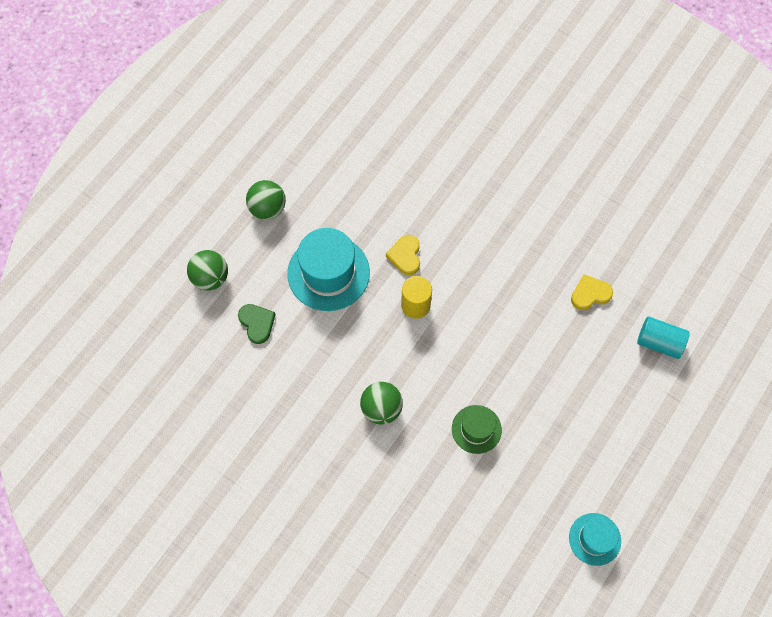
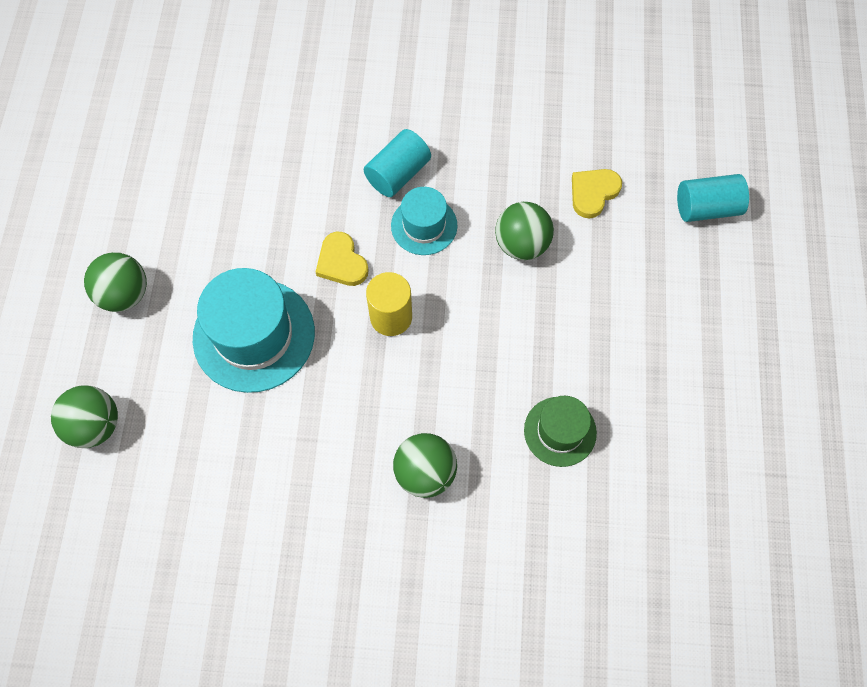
camera: 30 degrees left, 0 degrees up
green heart [238,304,276,344] -> none
turquoise hat [569,513,621,566] -> turquoise hat moved to [391,187,457,255]
none -> turquoise cylinder [363,129,431,197]
none -> green ball [495,202,554,260]

